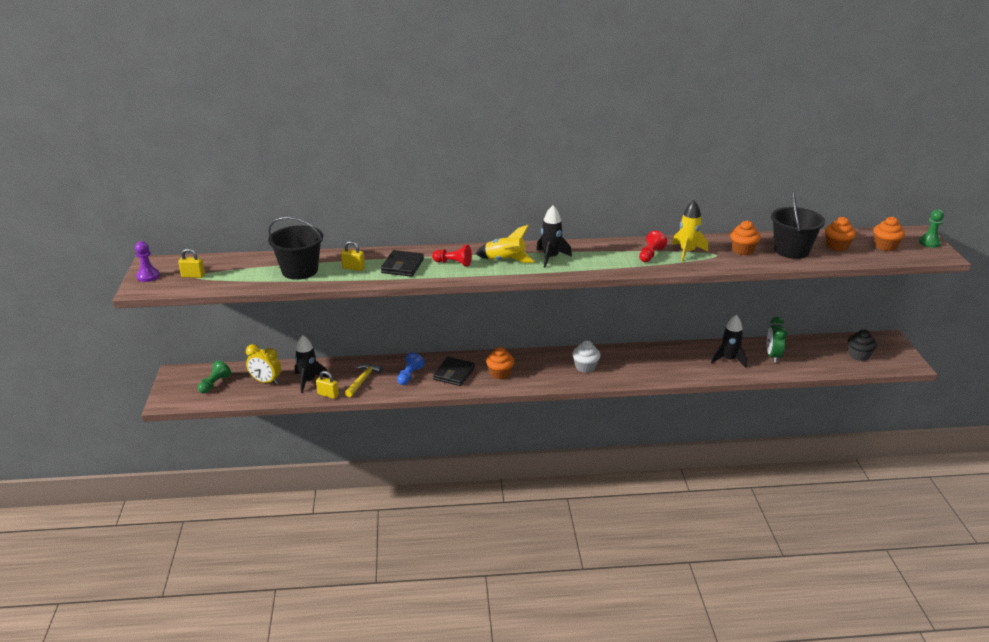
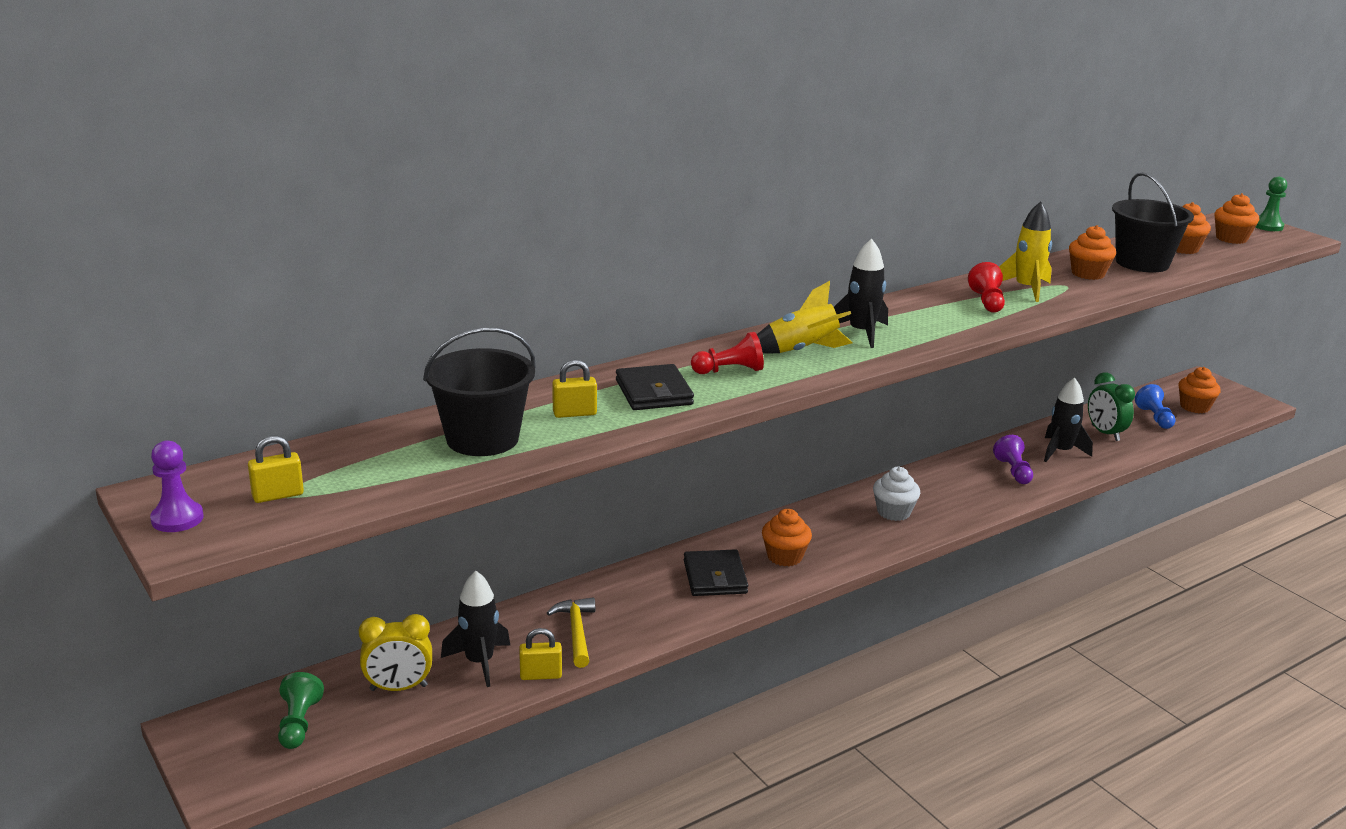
camera: 30 degrees left, 5 degrees down
blue pawn [397,352,425,385] -> blue pawn moved to [1135,384,1176,429]
black cupcake [848,329,877,361] -> orange cupcake [1179,367,1221,413]
none -> purple pawn [993,435,1033,484]

